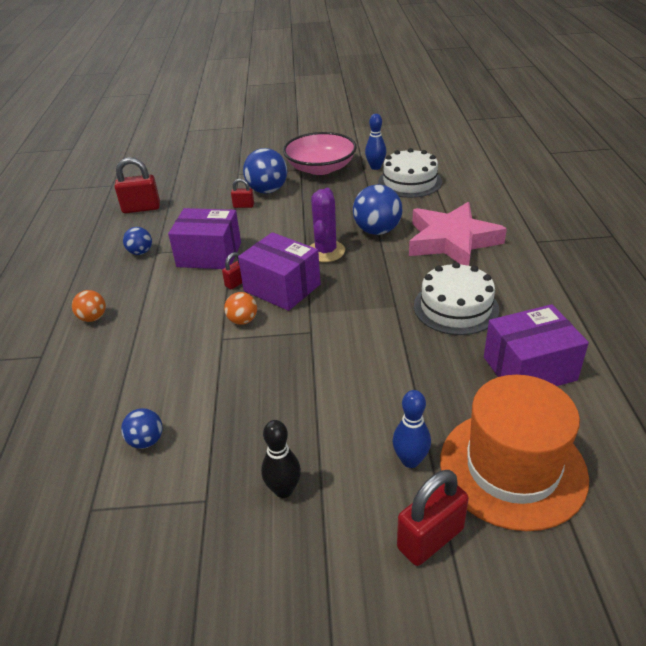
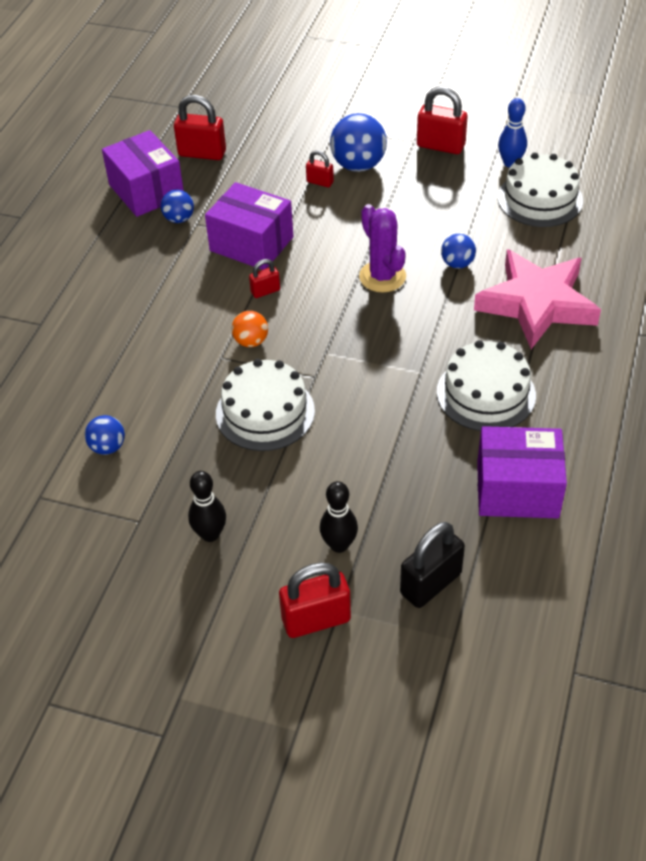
camera: 20 degrees right, 10 degrees up
orange ball [72,290,106,322] -> none
purple box [238,232,321,311] -> purple box moved to [102,130,184,217]
pink bowl [283,132,357,175] -> red padlock [417,87,467,154]
purple cactus [310,188,345,262] -> purple cactus turned 60 degrees counterclockwise [359,204,406,292]
blue ball [353,185,402,235] -> blue ball [441,234,476,269], size x0.56
blue bowling pin [393,390,431,468] -> black bowling pin [320,481,358,553]
orange hat [440,375,589,531] -> black padlock [400,522,465,608]
none -> white cake [216,359,315,451]

